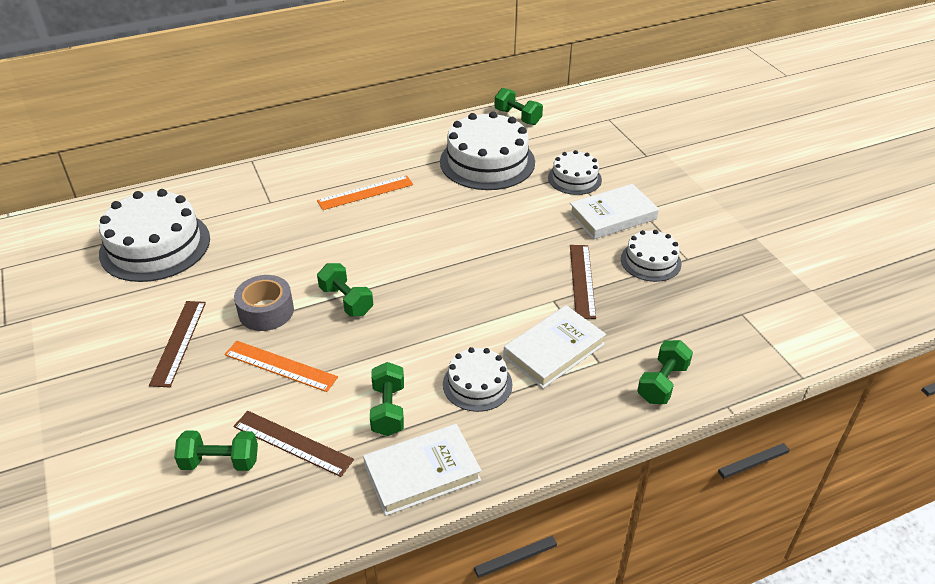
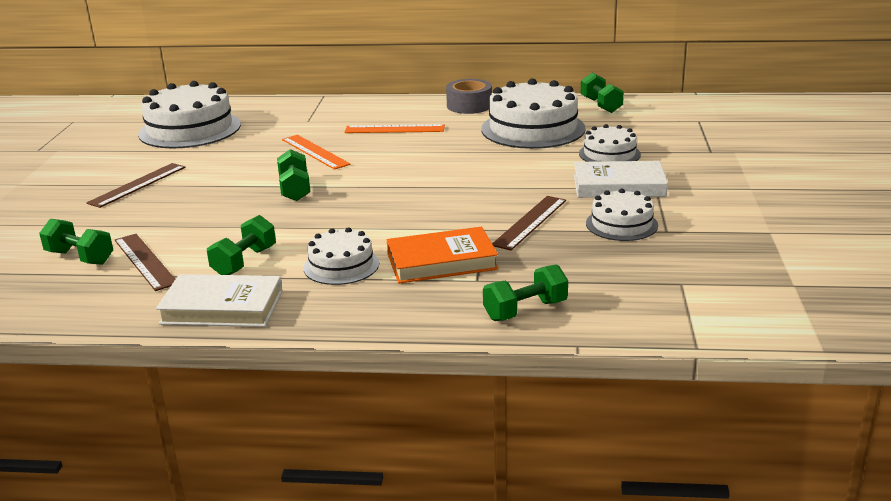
camera: 30 degrees right, 15 degrees down
orange ruler [224,341,338,392] -> orange ruler moved to [282,135,350,170]
grey tape [234,275,294,331] -> grey tape moved to [446,79,492,114]
white book [503,305,606,388] -> orange book [387,227,498,284]

